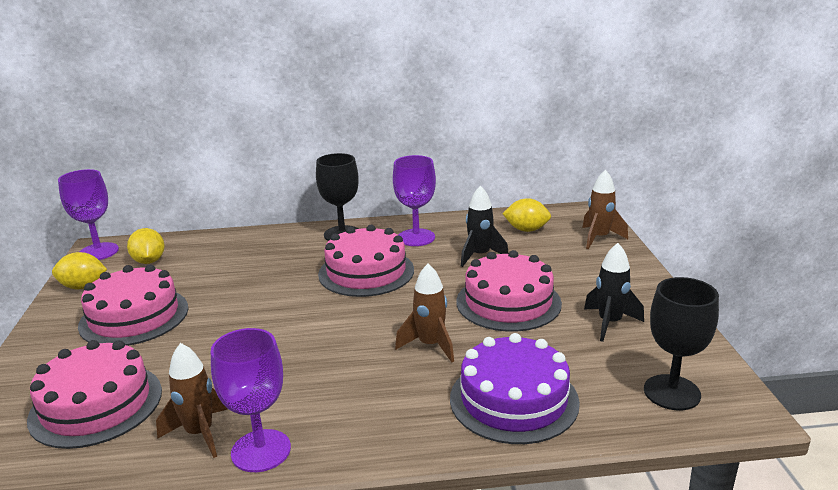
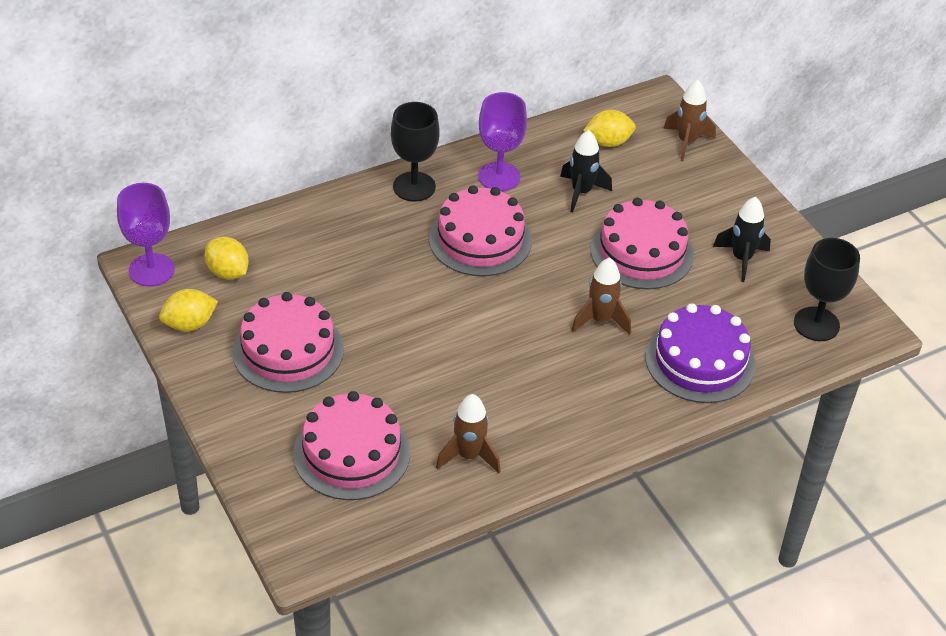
camera: 25 degrees left, 20 degrees up
purple goblet [211,328,291,472] -> none

